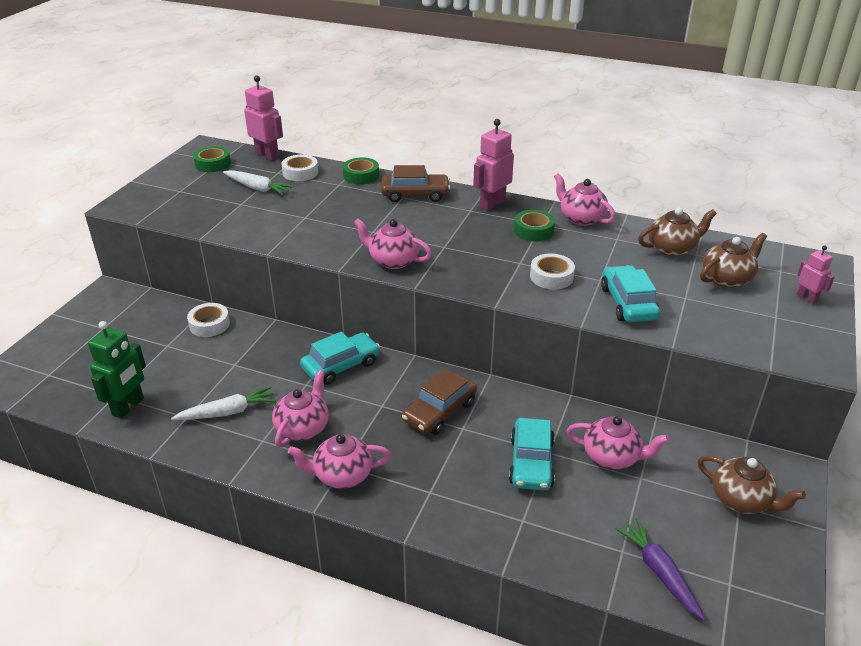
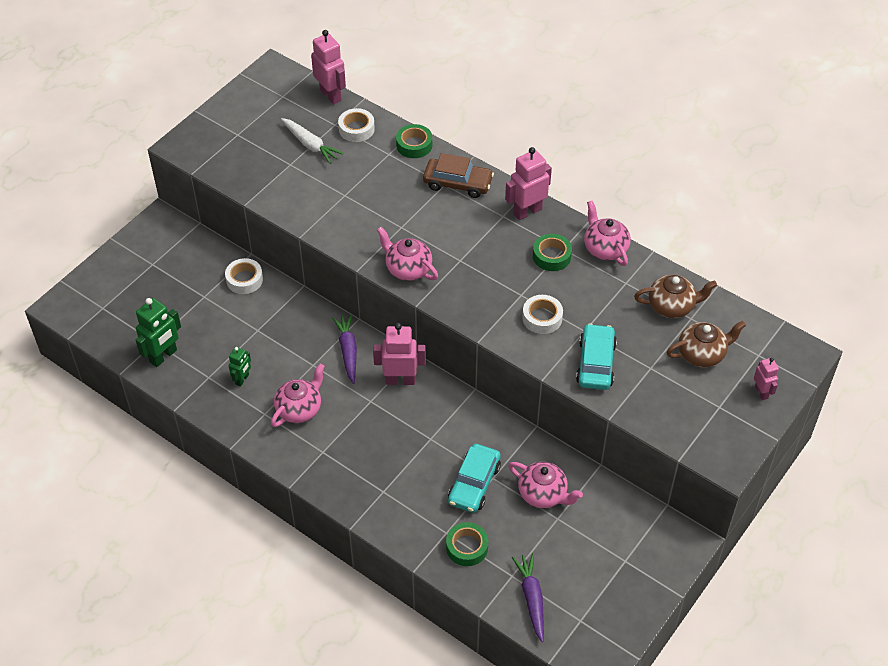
camera: 15 degrees right, 15 degrees up
white carrot [171,386,276,420] -> green robot [229,347,251,387]
green tape [193,146,231,172] -> green tape moved to [446,522,488,566]
pink teapot [288,434,391,489] -> none
turquoise car [300,331,380,385] -> purple carrot [332,314,357,384]
brown car [402,369,477,435] -> none
brown teapot [698,455,806,514] -> none
none -> pink robot [373,323,426,385]

